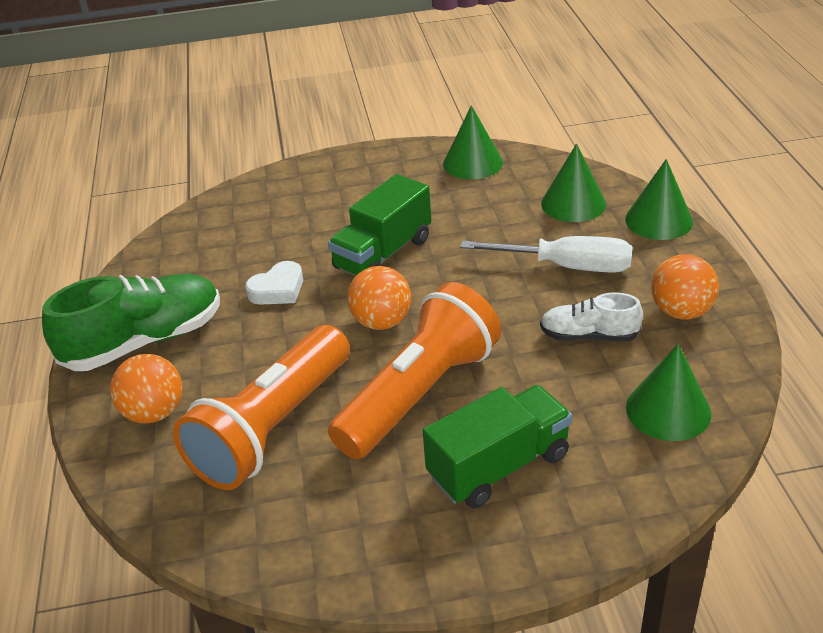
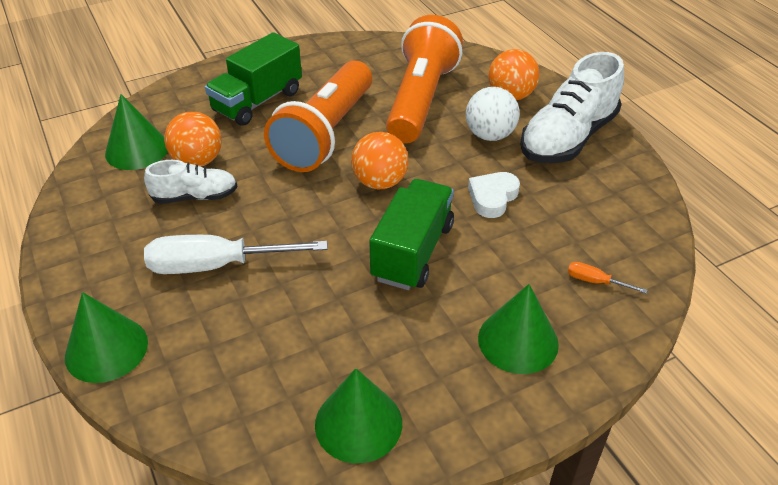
camera: 160 degrees right, 5 degrees up
green shoe [42,274,220,371] -> white shoe [520,52,624,163]
green cone [541,143,606,222] -> green cone moved to [478,284,559,374]
orange ball [651,254,719,320] -> orange ball moved to [164,112,222,167]
none -> white ball [466,87,520,141]
none -> orange screwdriver [568,262,647,294]

